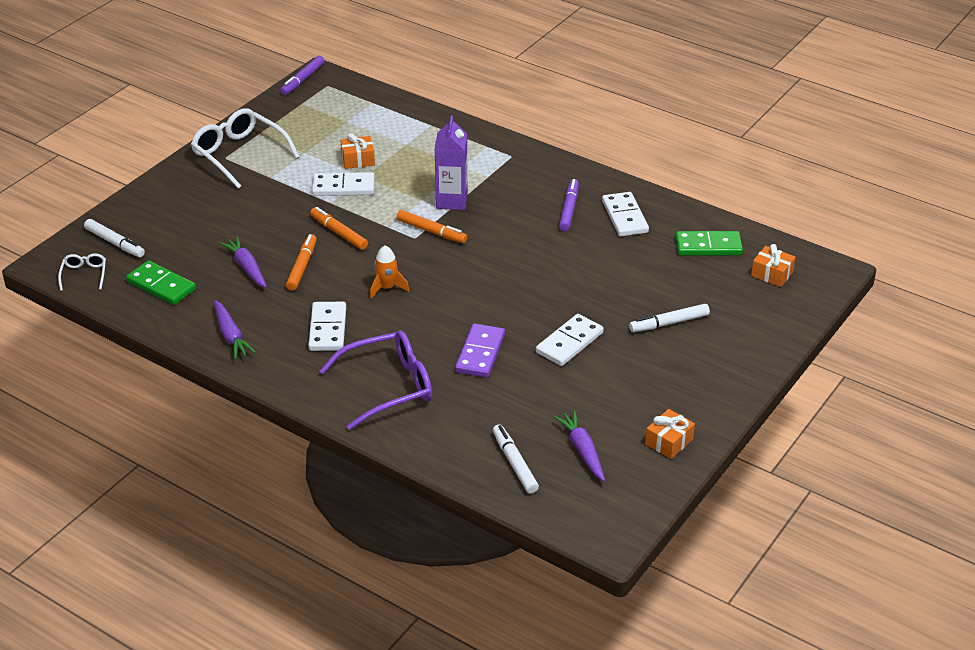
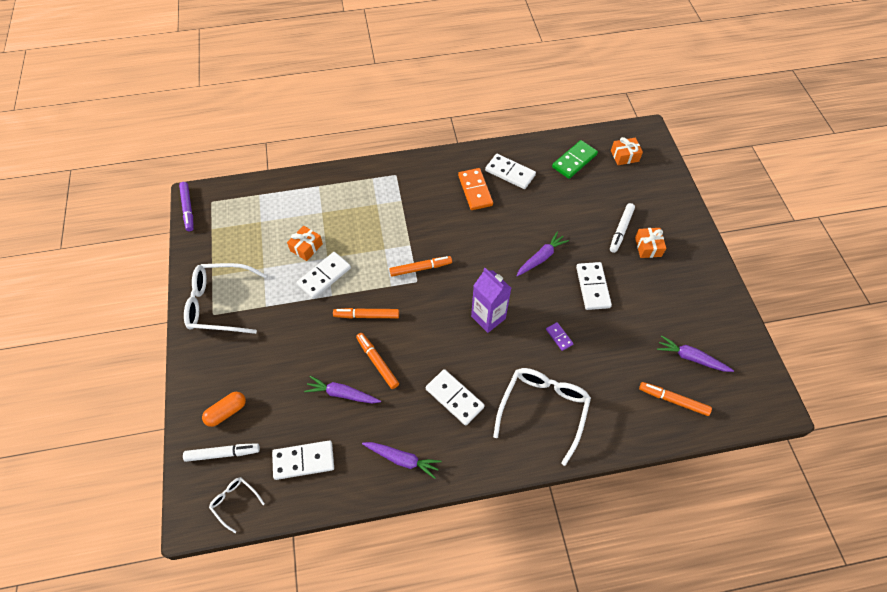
camera: 45 degrees left, 20 degrees up
green domino [126,261,196,305] -> white domino [272,440,334,480]
purple glasses [319,331,432,430] -> white glasses [493,368,591,466]
orange rocket [370,245,409,299] -> none
purple carton [435,116,468,210] -> purple carton moved to [471,268,511,333]
purple domino [455,323,505,377] -> purple domino [546,322,573,351], size x0.53
white marker [493,424,539,494] -> orange marker [639,382,712,416]
purple marker [559,179,579,231] -> orange domino [458,168,493,210]
orange gift [645,409,695,459] -> orange gift moved to [635,228,666,258]
none -> orange capsule [202,392,246,427]
none -> purple carrot [516,231,569,276]

